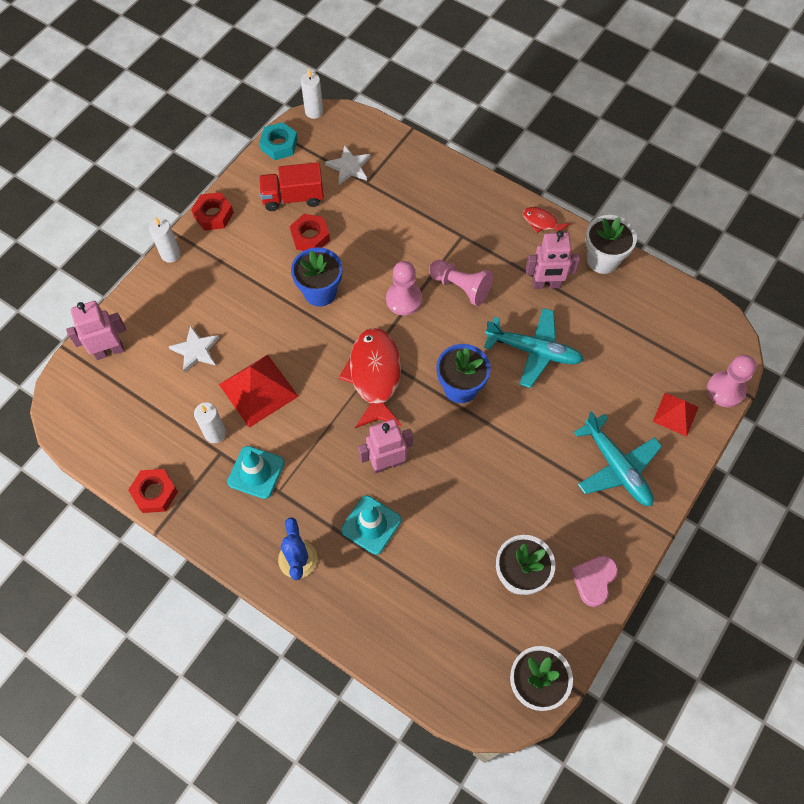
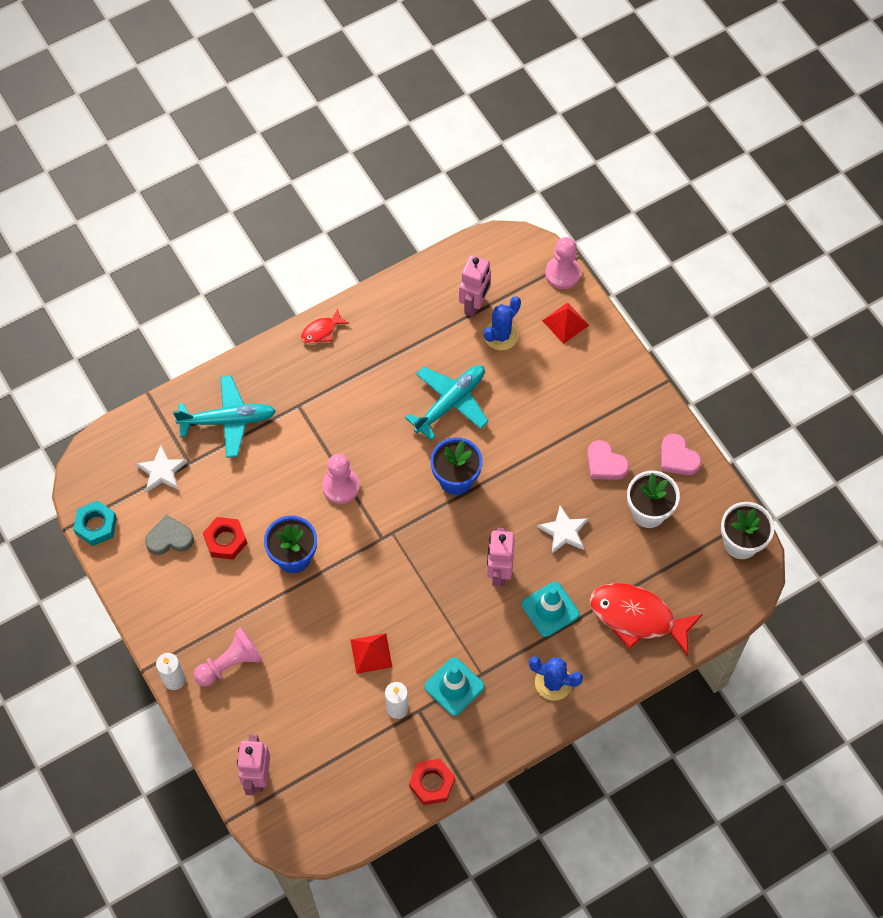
camera: 65 degrees left, 0 degrees up
white star [169,325,220,373] -> white star moved to [537,505,589,554]
red nut [191,192,234,230] -> none
red pyramid [219,355,299,428] -> red pyramid [351,633,392,674], size x0.61
red truck [259,162,324,211] -> grey heart [145,514,194,555]
white candle [301,69,323,119] -> none
red fish [339,328,402,428] -> red fish moved to [590,583,703,656]
pink pawn [429,260,493,306] -> pink pawn moved to [194,627,263,687]
pink robot [526,230,580,289] -> pink robot moved to [459,255,491,317]
turquoise plane [574,411,662,506] -> turquoise plane moved to [173,376,276,458]
white flower pot [585,215,637,274] -> none
none -> blue cactus [484,296,521,350]
none -> pink heart [587,440,629,480]

